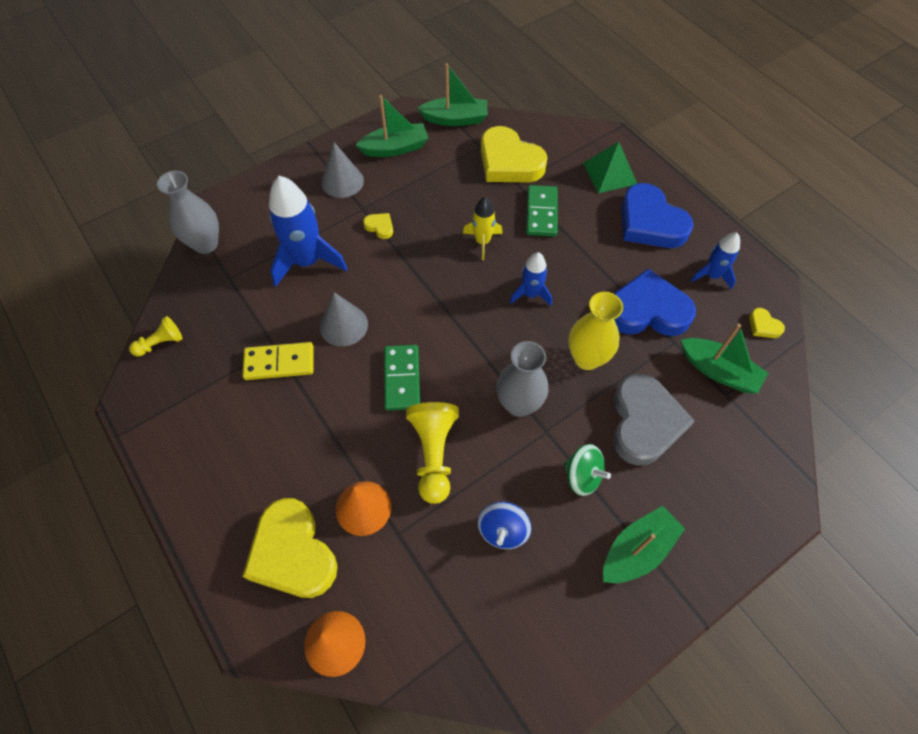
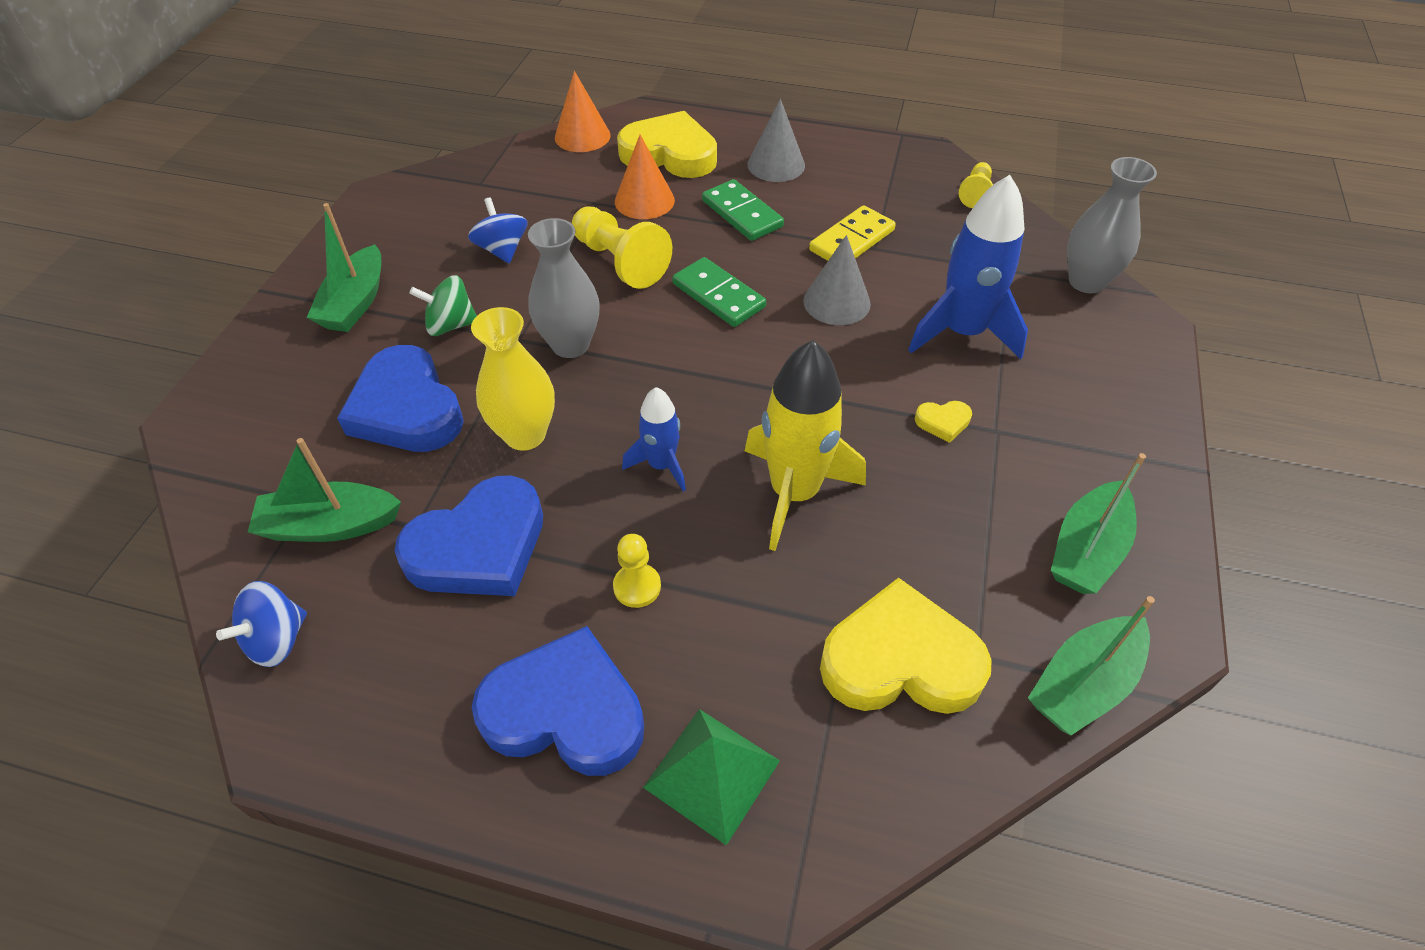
camera: 140 degrees right, 10 degrees down
grey cone [321,142,364,198] -> grey cone moved to [748,99,805,182]
yellow rocket [463,197,503,260] -> yellow rocket [745,340,866,551], size x1.80
green domino [526,185,558,237] -> green domino moved to [702,179,784,241]
grey heart [613,373,695,466] -> blue heart [337,345,464,452]
blue rocket [690,232,740,290] -> none
yellow heart [749,308,785,338] -> blue spinning top [216,581,307,667]
none -> yellow pawn [613,534,661,608]

